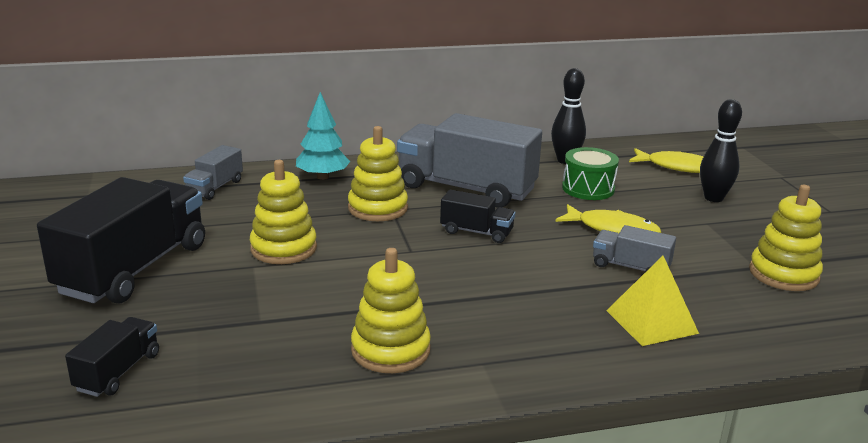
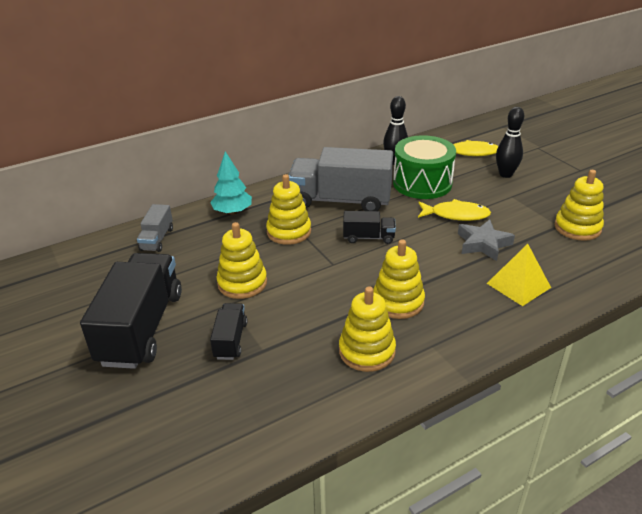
camera: 15 degrees left, 10 degrees up
black truck [65,317,159,397] -> black truck moved to [210,303,248,360]
green drum [562,147,619,200] -> green drum [393,135,456,199], size x1.57
grey truck [593,225,676,272] -> grey star [458,219,515,261]
none -> yellow stacking toy [373,239,425,319]

